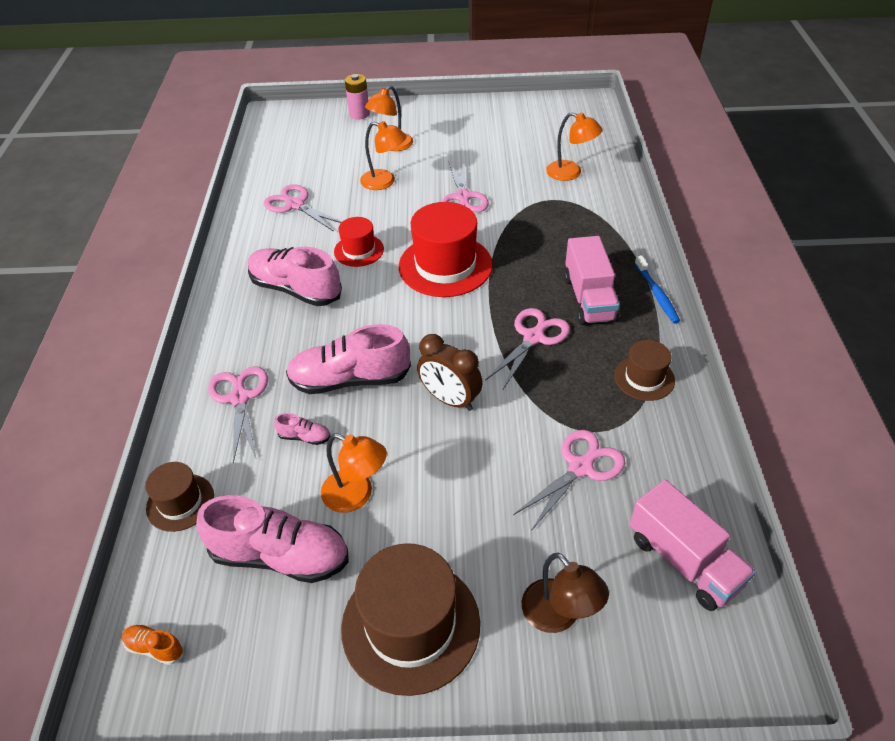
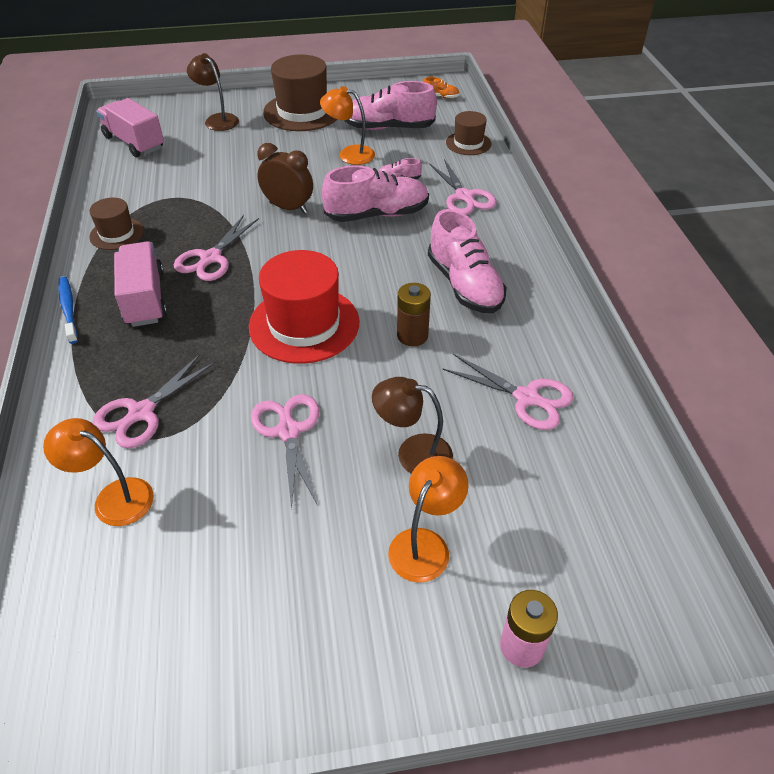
camera: 170 degrees right, 0 degrees up
pink shoe [248,247,342,306] -> pink shoe turned 45 degrees clockwise [428,209,507,313]
red hat [334,217,384,267] -> brown battery [397,283,431,346]
orange lamp [360,121,407,190] -> brown lamp [372,377,453,474]
pink scissors [513,430,625,531] -> pink scissors moved to [93,353,216,448]

